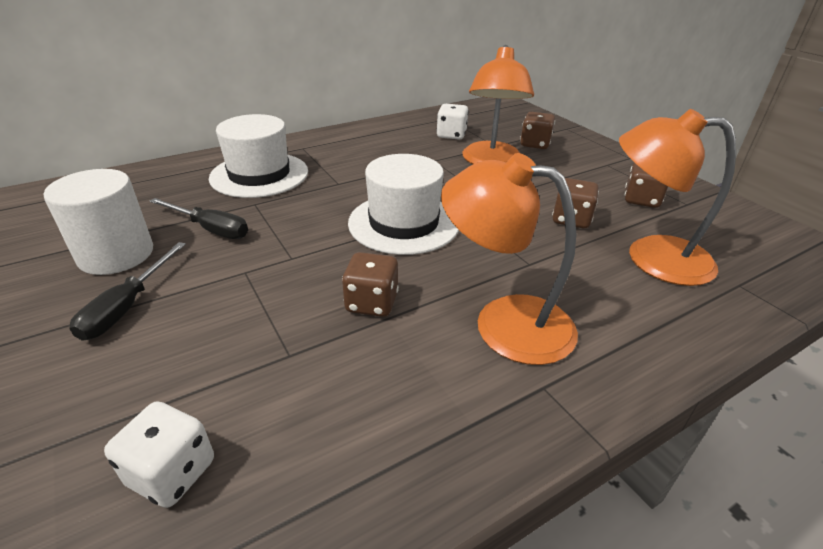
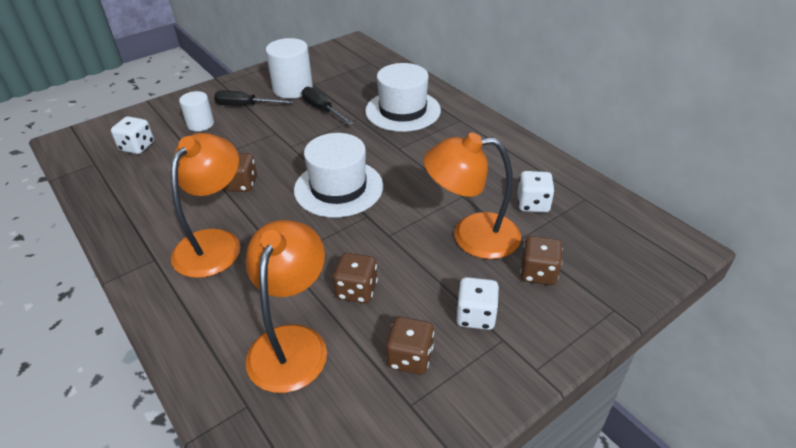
camera: 85 degrees right, 5 degrees up
black screwdriver [150,198,248,239] -> black screwdriver turned 120 degrees clockwise [302,87,354,125]
none -> white cylinder [179,91,214,131]
none -> white dice [456,277,499,330]

